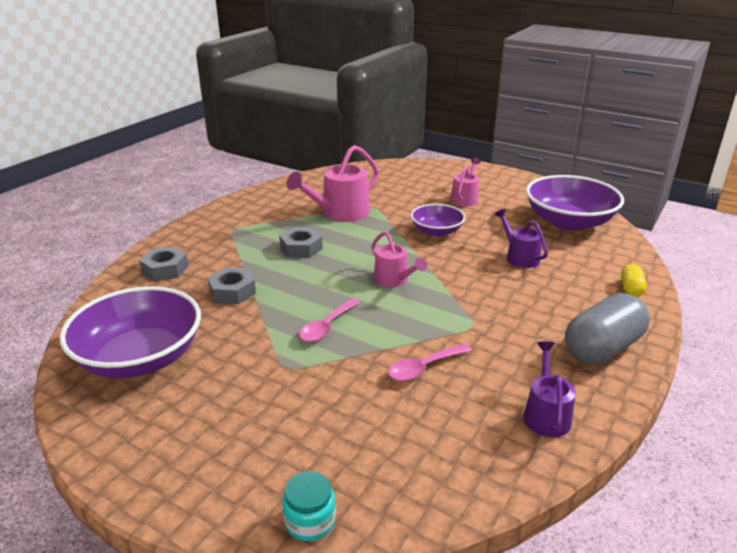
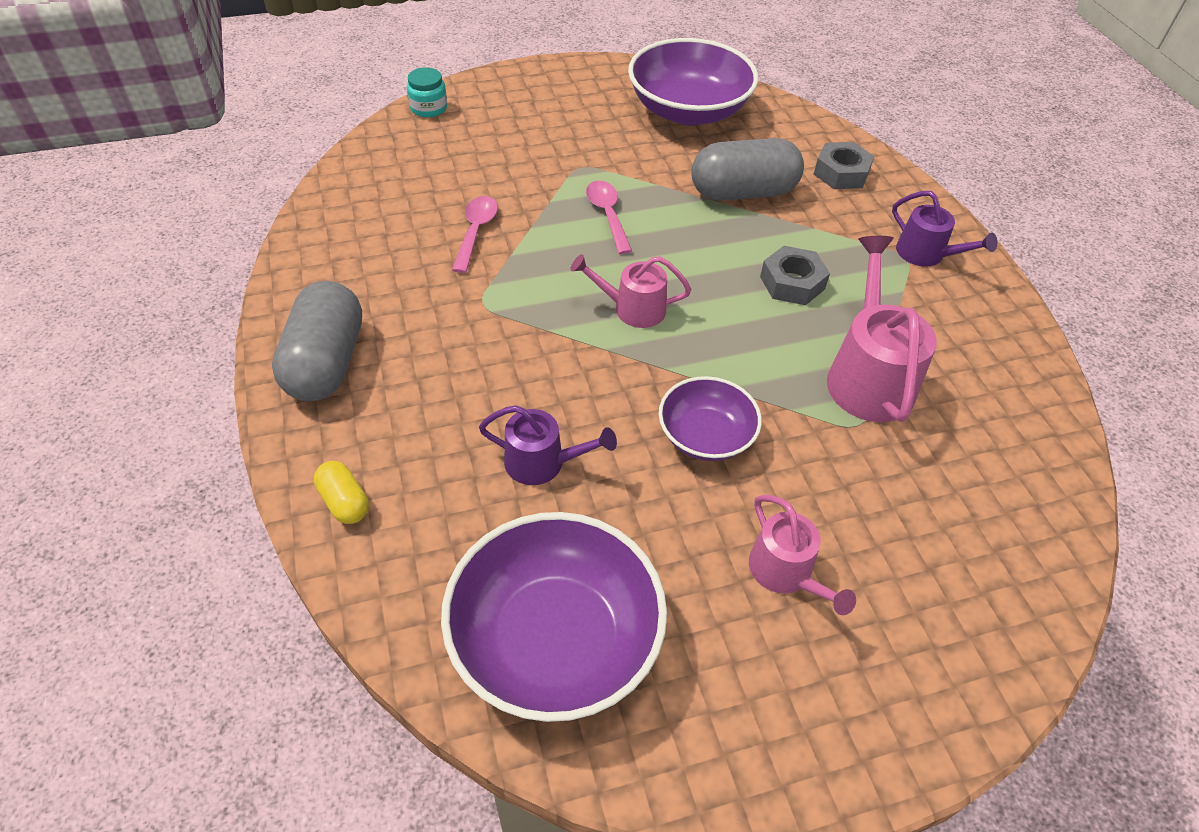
camera: 130 degrees right, 20 degrees up
grey nut [208,267,256,304] -> grey capsule [691,138,804,201]
purple watering can [524,341,576,437] -> purple watering can moved to [892,191,997,267]

